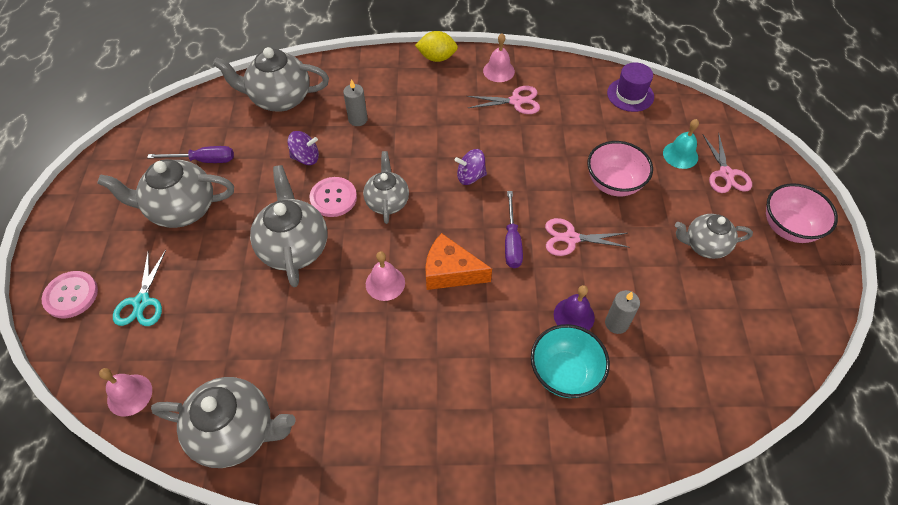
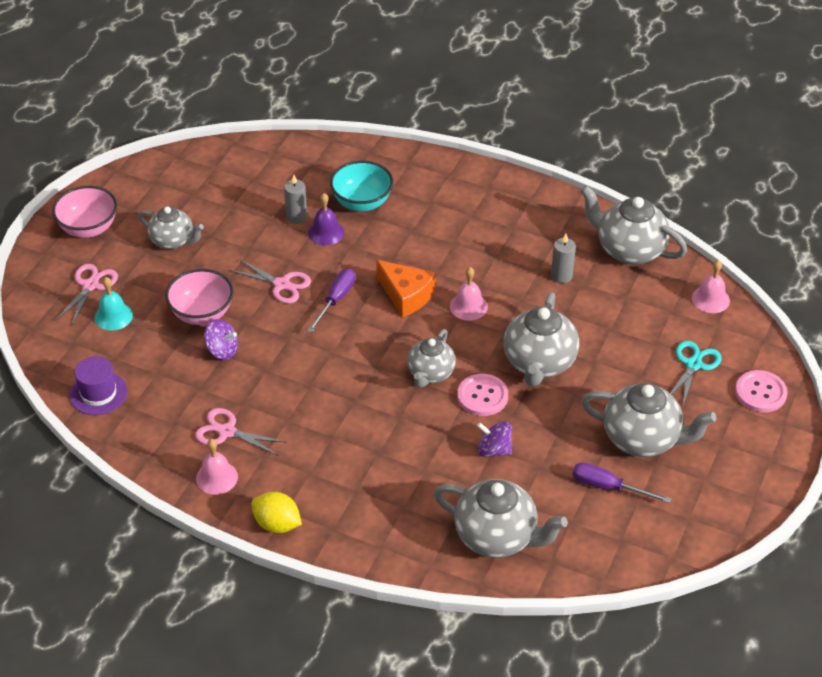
camera: 155 degrees left, 10 degrees down
grey candle [343,79,368,126] -> grey candle moved to [551,234,576,283]
purple spinning top [455,149,487,185] -> purple spinning top moved to [204,319,238,360]

